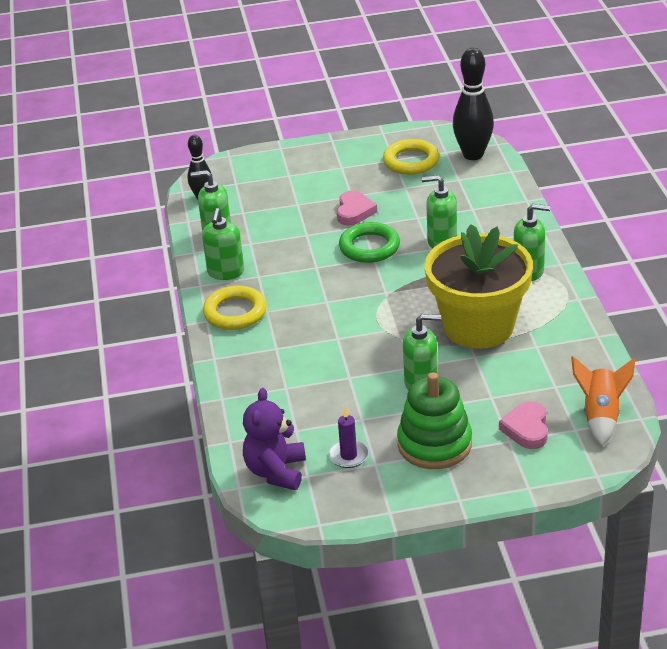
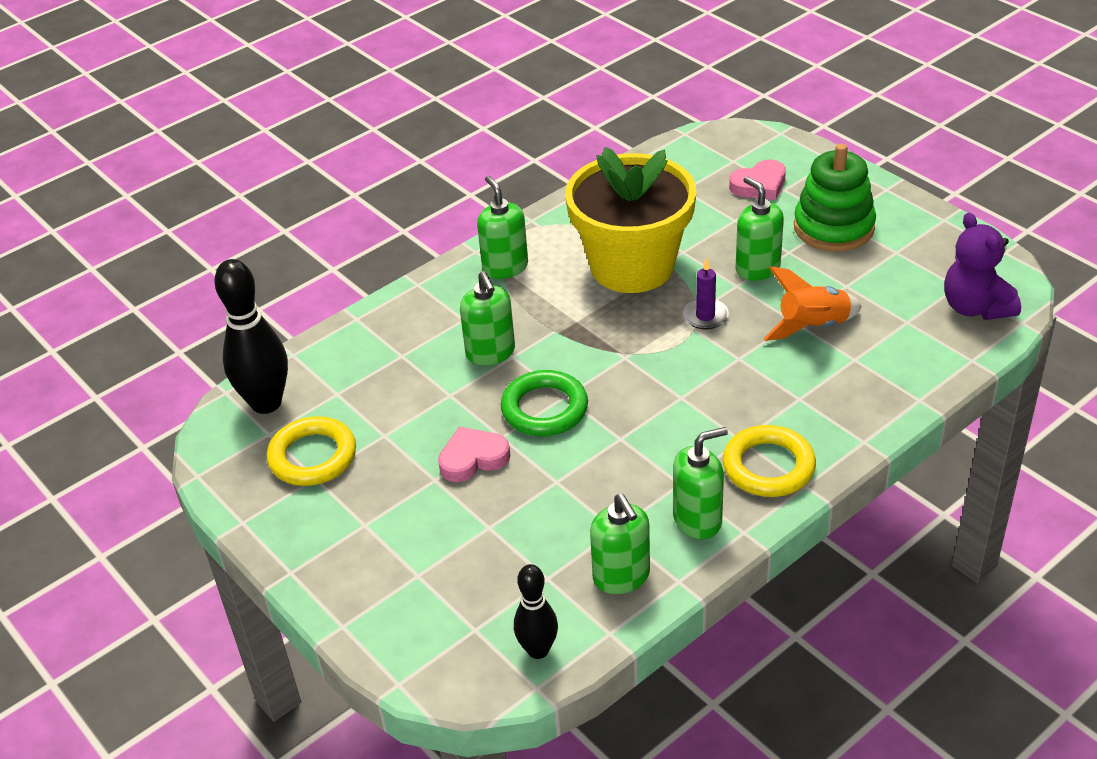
camera: 120 degrees left, 5 degrees up
purple teddy bear [243,388,306,490] -> purple teddy bear turned 90 degrees clockwise [944,213,1021,320]
purple candle [328,407,369,468] -> purple candle moved to [682,258,729,330]
orange rocket [571,356,635,446] -> orange rocket moved to [764,266,862,341]

